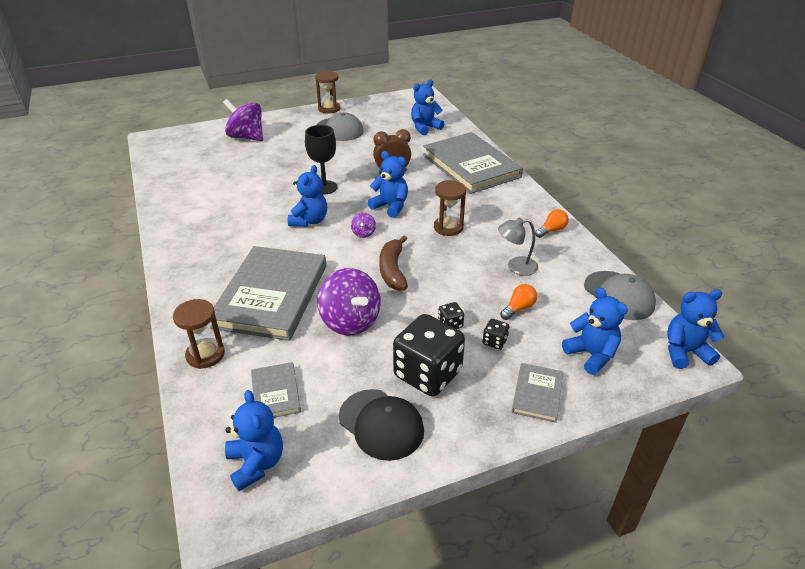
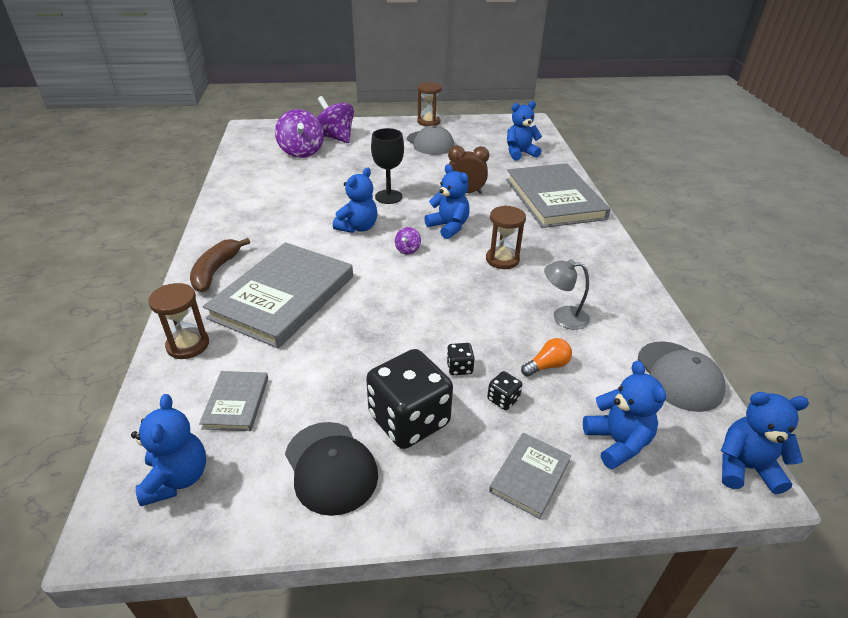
camera: 15 degrees right, 0 degrees up
purple spinning top [317,268,381,335] -> purple spinning top moved to [275,109,324,158]
brown banana [379,236,408,291] -> brown banana moved to [190,238,250,292]
orange light bulb [535,209,569,238] -> none

